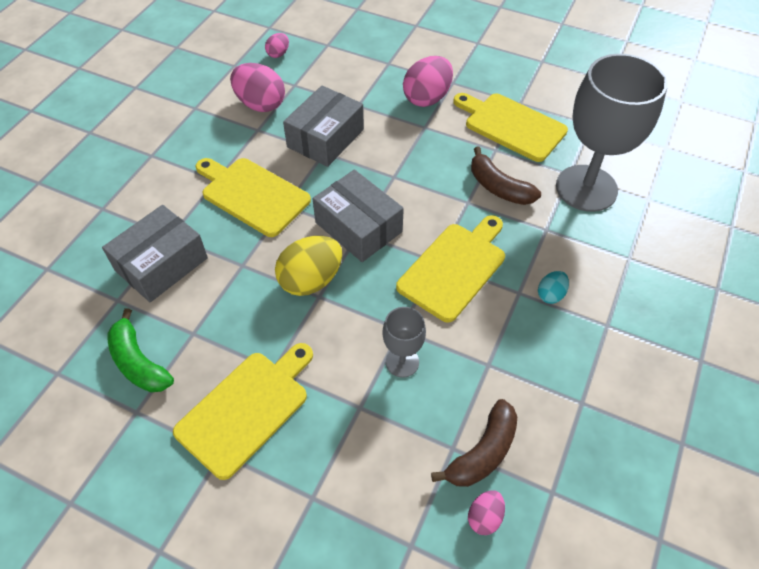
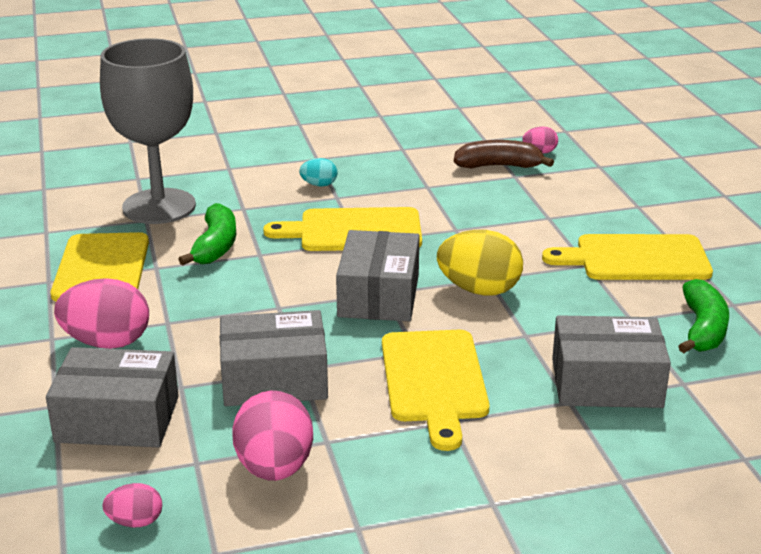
camera: 130 degrees left, 25 degrees down
grey goblet [382,307,426,378] -> none
brown banana [471,147,541,205] -> green banana [178,203,236,265]
none -> grey box [46,347,179,447]

